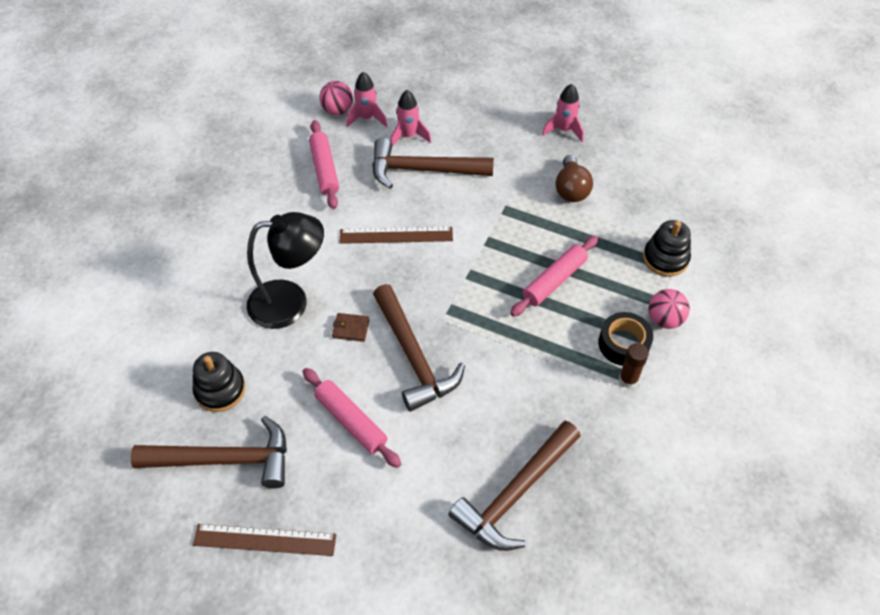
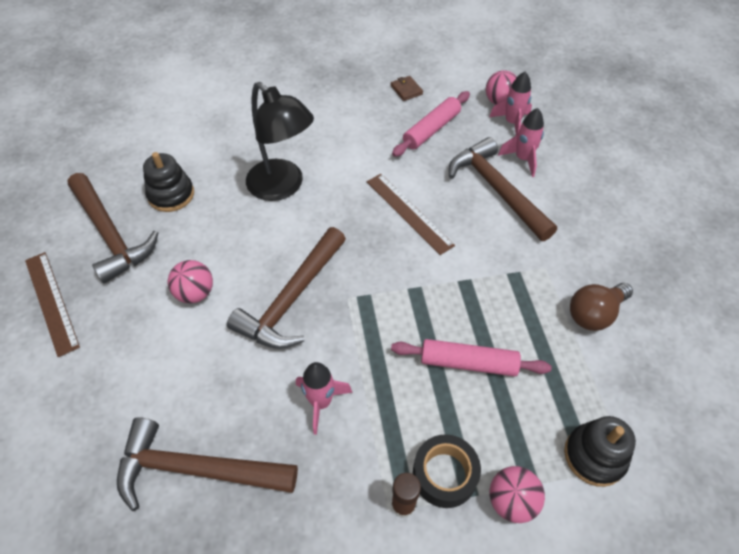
camera: 55 degrees right, 0 degrees up
pink rolling pin [302,368,401,468] -> pink ball [168,260,213,303]
brown wallet [332,313,370,342] -> brown wallet moved to [391,76,423,101]
pink rocket [542,84,584,142] -> pink rocket moved to [296,362,353,435]

